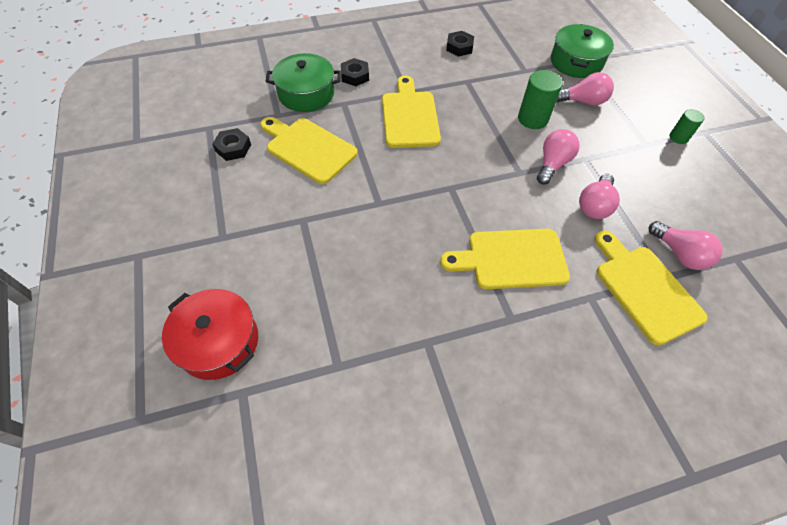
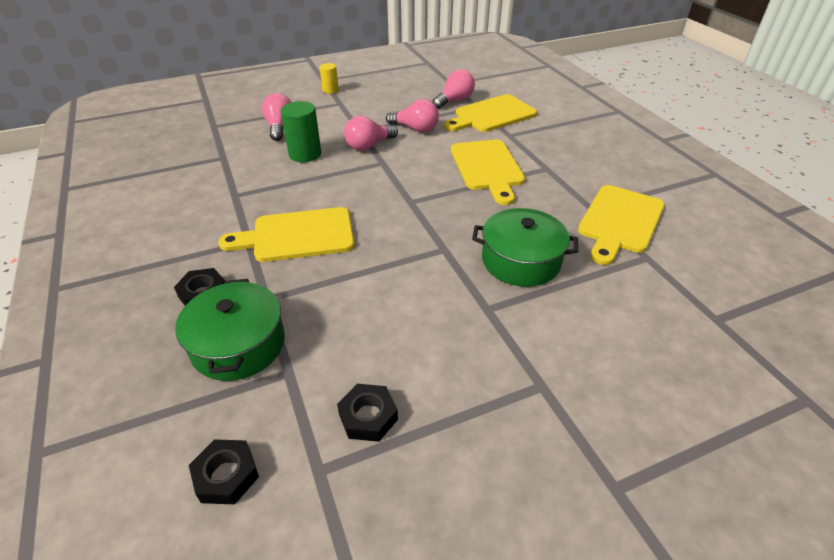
camera: 95 degrees left, 15 degrees down
red pot [162,289,258,380] -> none
yellow cutting board [260,117,358,184] -> yellow cutting board moved to [578,185,665,265]
black nut [446,31,474,57] -> black nut moved to [189,439,259,504]
pink light bulb [537,129,580,184] -> pink light bulb turned 60 degrees counterclockwise [344,116,398,151]
green pot [551,24,614,78] -> green pot moved to [472,208,578,287]
green cylinder [670,109,704,144] -> yellow cylinder [320,63,339,94]

